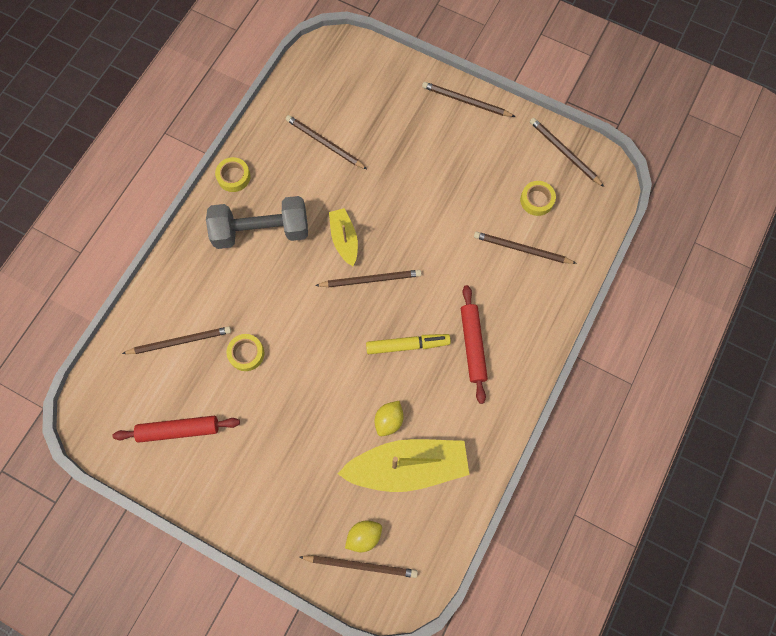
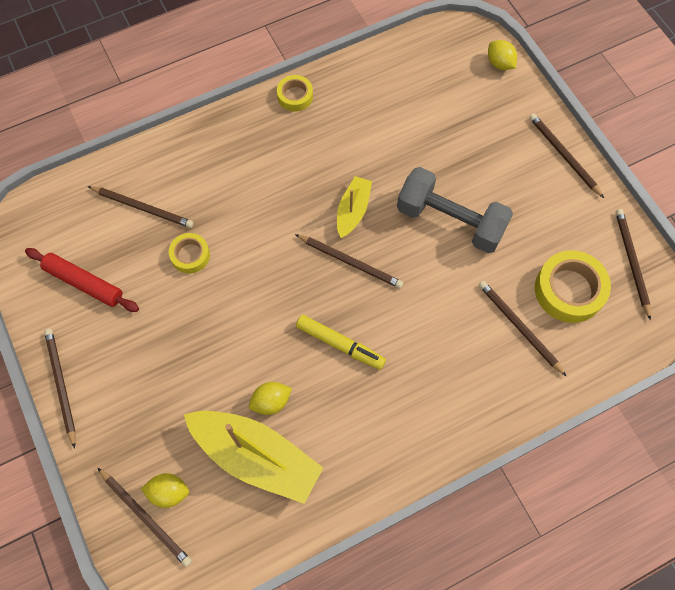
camera: 35 degrees right, 5 degrees down
grey dumbbell [206,196,308,249] -> grey dumbbell moved to [397,167,513,253]
brown pencil [286,115,367,169] -> brown pencil moved to [44,329,76,449]
red rolling pin [461,285,488,404] -> none
yellow tape [520,181,556,216] -> yellow tape [535,250,611,323], size x1.74
none -> yellow lemon [488,40,517,70]

